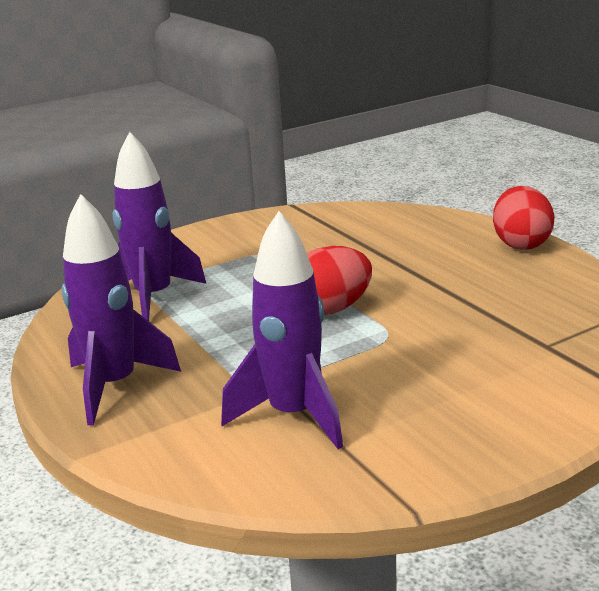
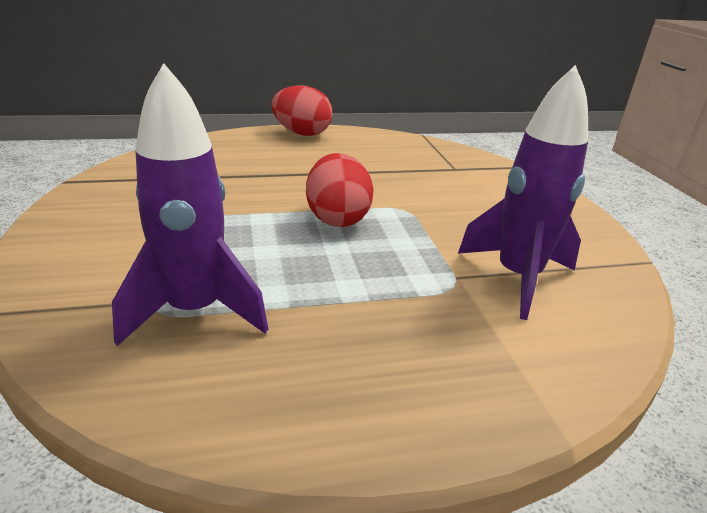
camera: 75 degrees left, 5 degrees up
purple rocket [62,194,181,425] -> none

